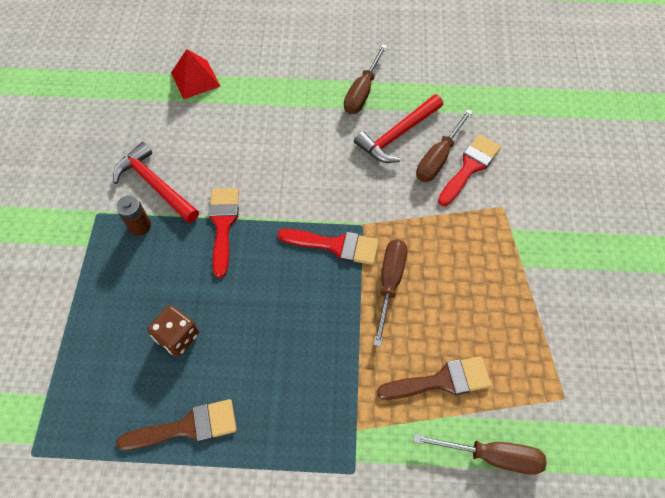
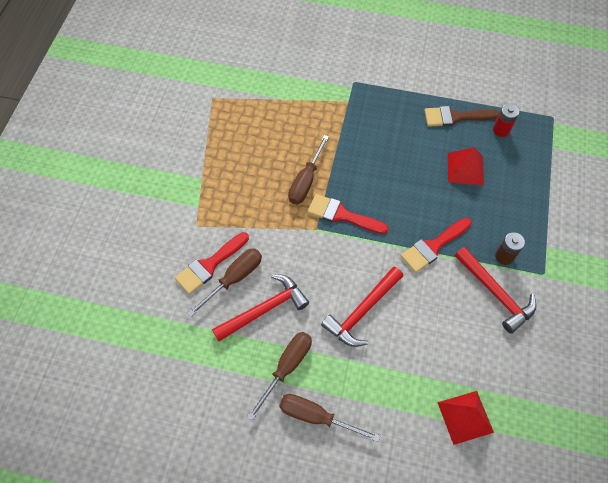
camera: 170 degrees left, 0 degrees up
brown dice [147,305,199,357] -> red pyramid [448,147,484,185]
red brush [209,188,239,278] -> red brush turned 45 degrees clockwise [401,218,472,273]
brown brush [377,356,491,400] -> none
brown screwdriver [413,434,547,475] -> brown screwdriver moved to [279,394,380,442]
none -> red hammer [321,267,403,347]
none -> red battery [493,104,519,137]

